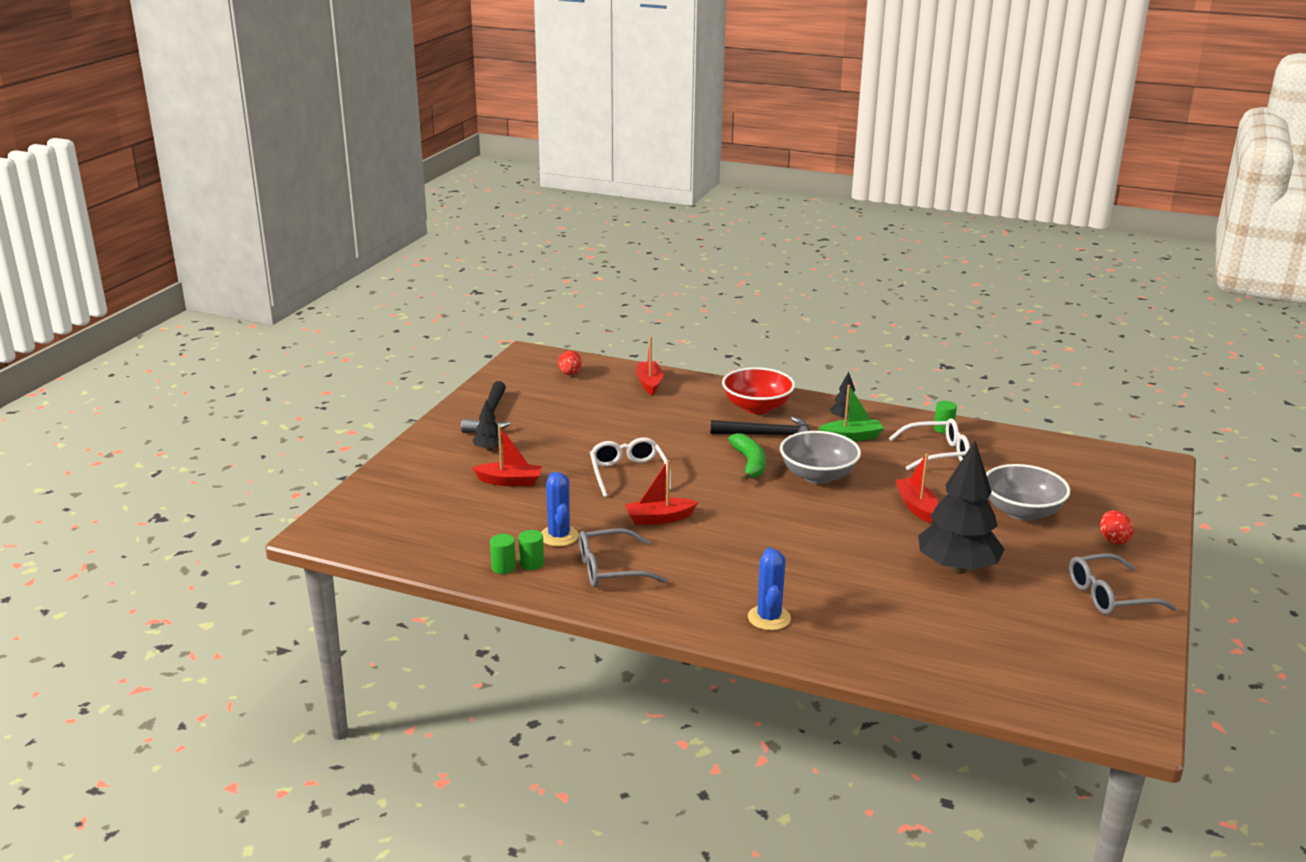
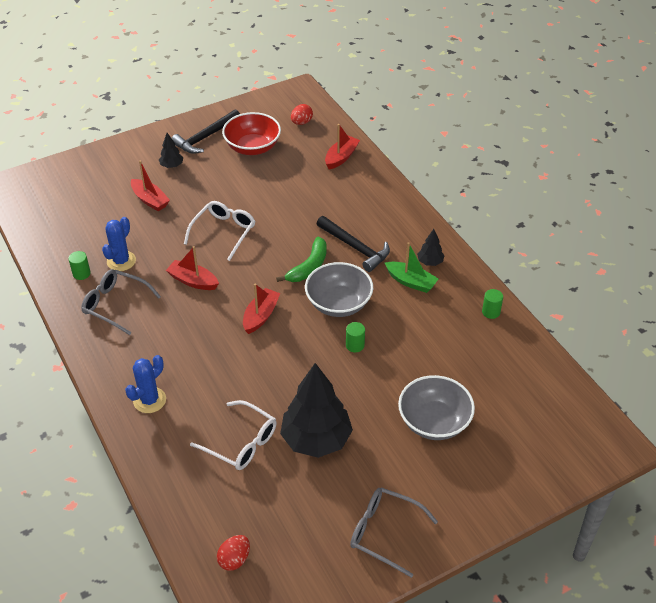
camera: 40 degrees right, 20 degrees up
green cylinder [490,534,516,574] -> green cylinder moved to [346,322,365,353]
red bowl [722,367,795,414] -> red bowl moved to [222,112,281,155]
white glasses [889,418,970,471] -> white glasses moved to [190,400,277,470]
red boat [895,454,938,523] -> red boat moved to [243,284,280,334]
red egg [1100,510,1133,545] -> red egg moved to [217,535,250,571]

